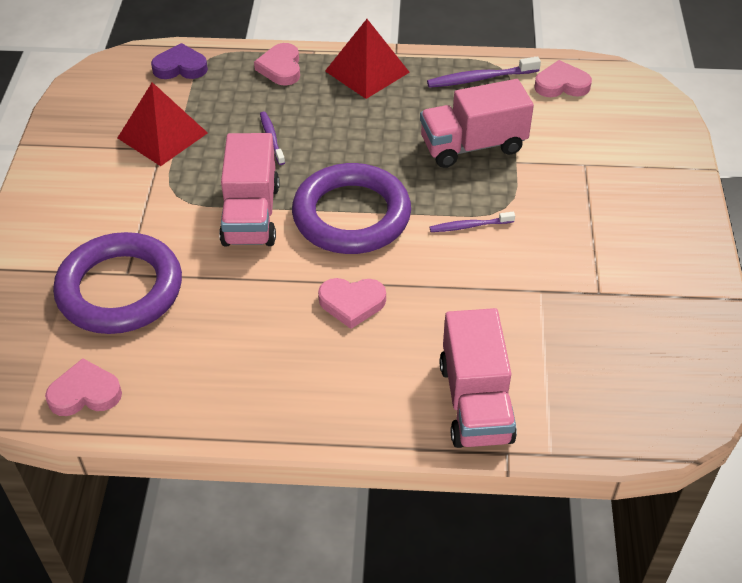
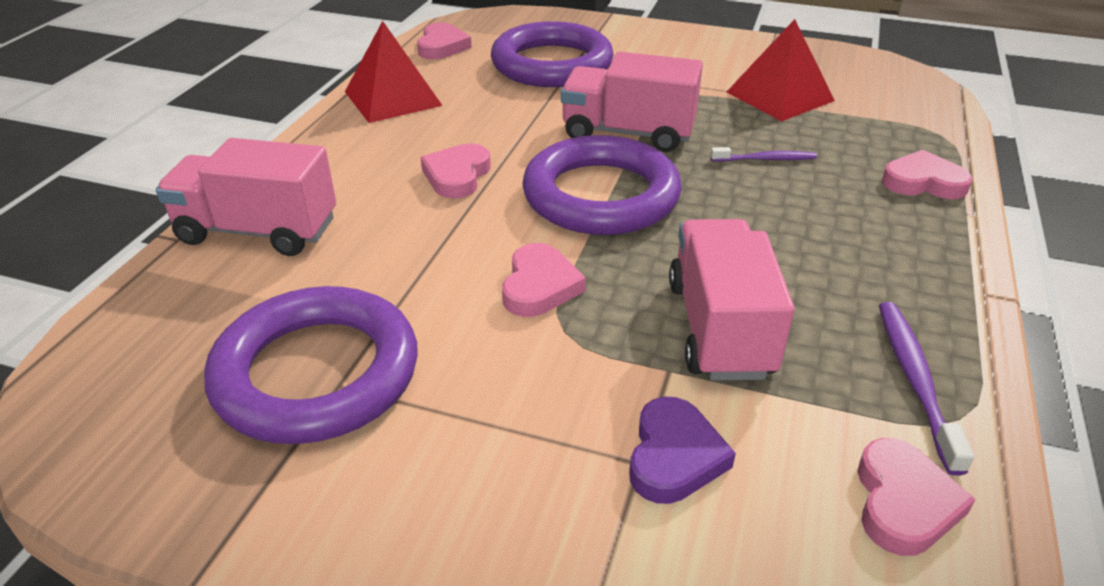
camera: 105 degrees right, 10 degrees down
purple heart [151,43,208,79] -> purple heart moved to [629,397,736,504]
red pyramid [325,19,410,99] -> red pyramid moved to [345,21,443,123]
purple toothbrush [430,212,515,232] -> pink heart [502,243,586,317]
none -> purple ring [204,286,418,444]

